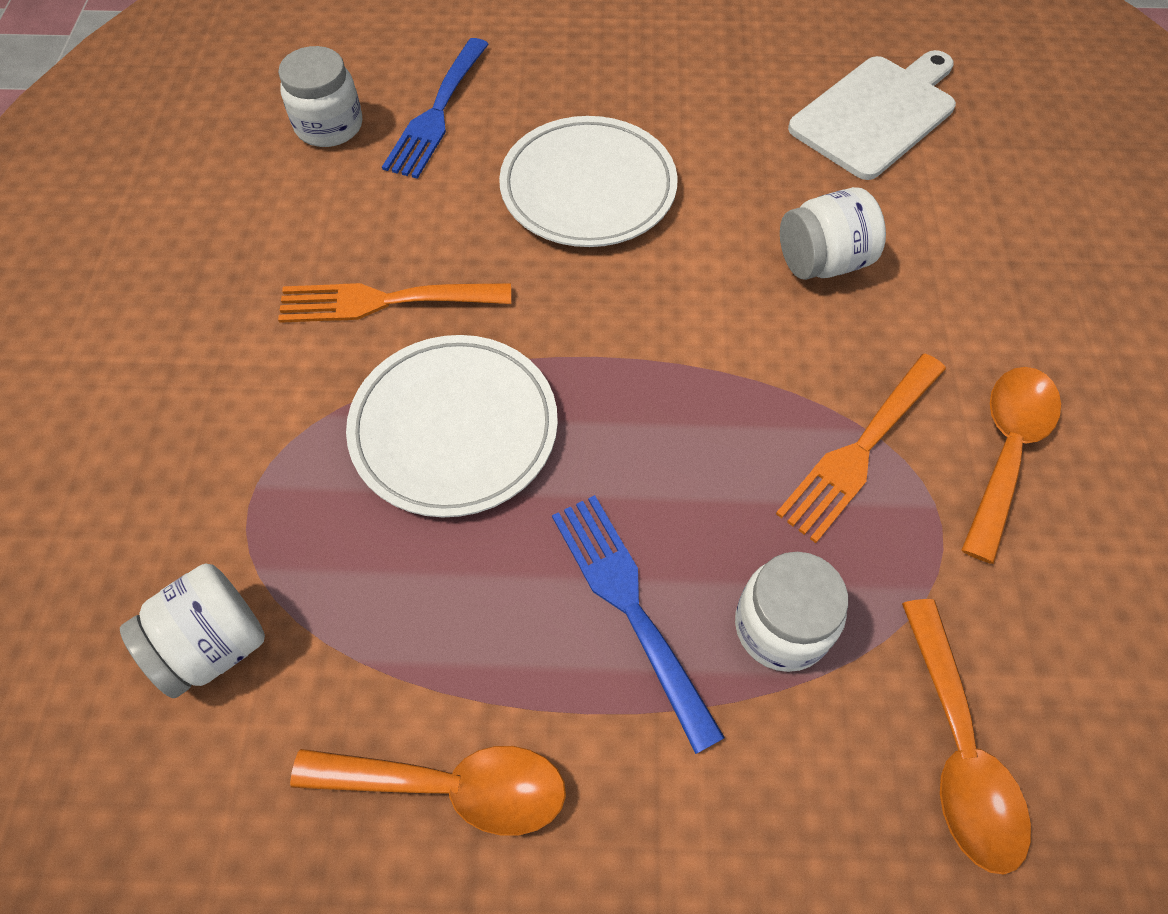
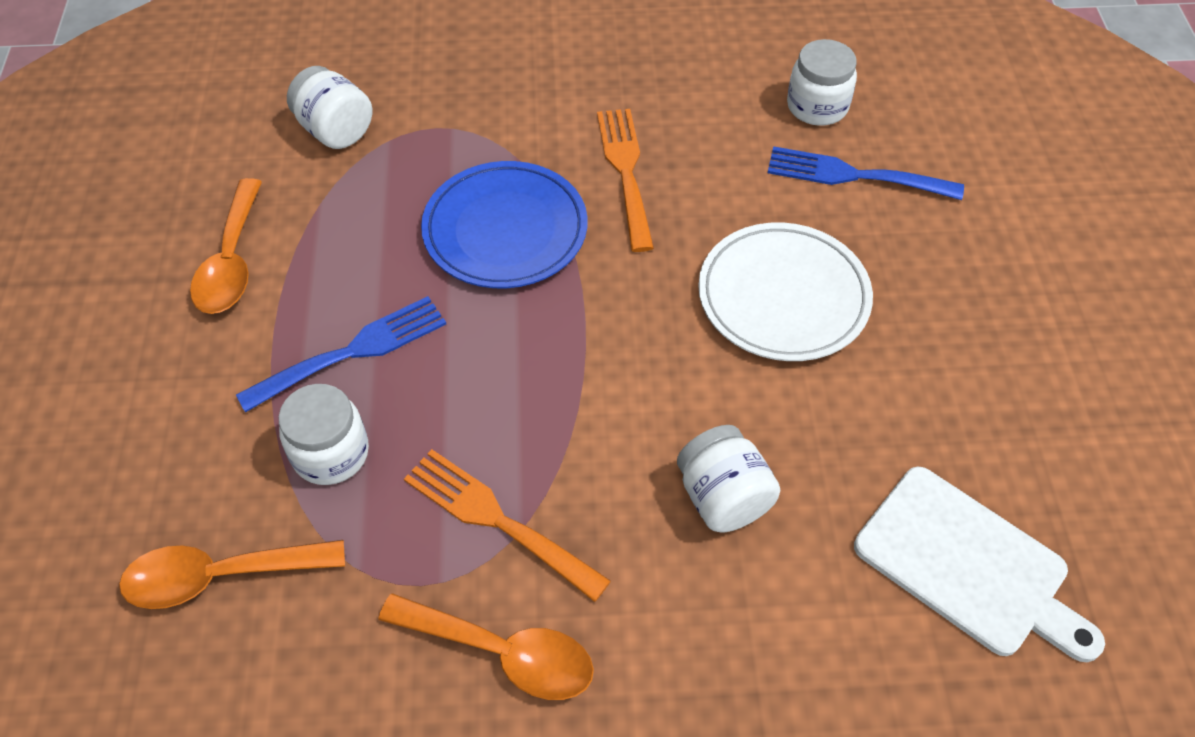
camera: 85 degrees right, 5 degrees down
white plate [346,335,558,517] -> blue plate [421,161,588,288]

